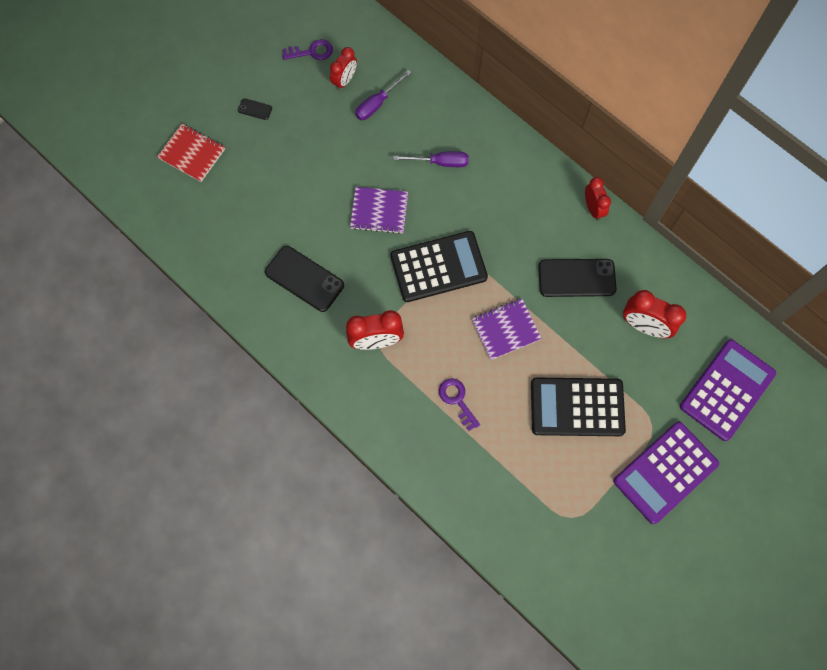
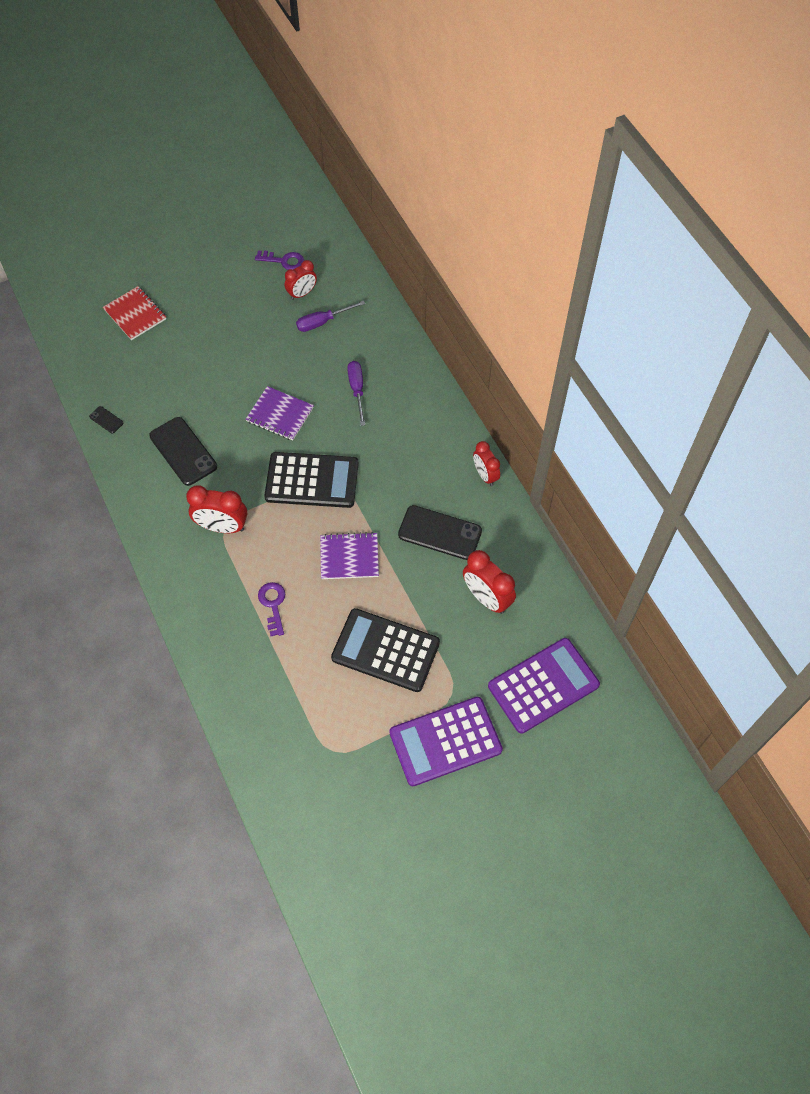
camera: 20 degrees right, 10 degrees down
black phone [238,98,272,120] -> black phone moved to [89,406,123,433]
purple screwdriver [393,151,469,167] -> purple screwdriver turned 120 degrees counterclockwise [347,361,365,426]
red clock [585,177,611,220] -> red clock turned 150 degrees clockwise [473,441,500,486]

